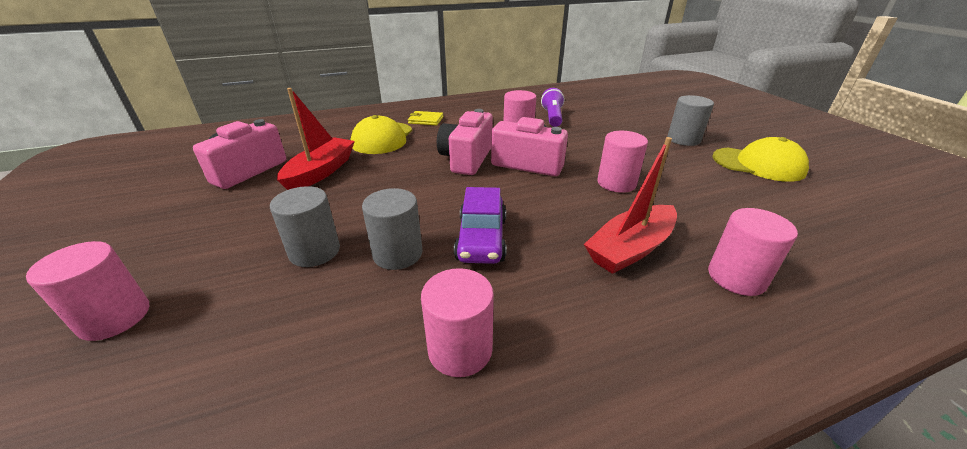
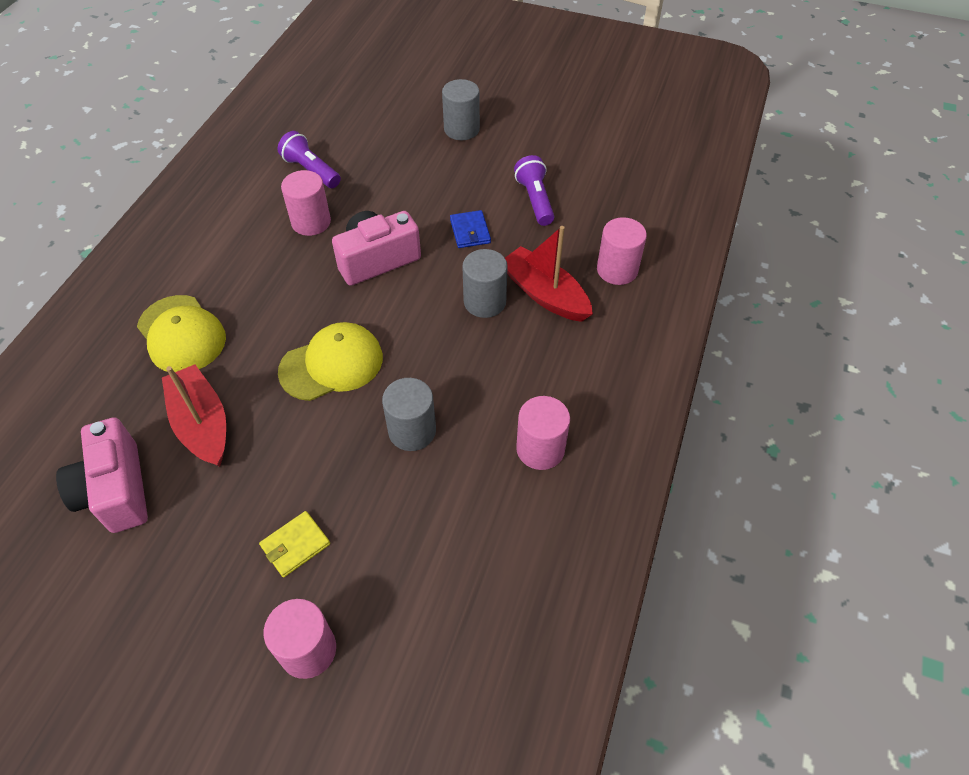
camera: 50 degrees left, 20 degrees up
grey cylinder [270,186,340,267] -> grey cylinder moved to [462,249,508,318]
yellow wallet [408,111,444,126] -> yellow wallet moved to [259,511,330,577]
pink camera [437,109,493,175] -> none
purple car [454,187,507,264] -> none
red boat [584,137,677,274] -> red boat turned 135 degrees clockwise [505,226,593,322]
pink cylinder [597,131,648,193] -> blue wallet [450,210,491,248]
yellow cap [712,137,809,182] -> yellow cap moved to [278,322,383,401]
none -> purple flashlight [514,155,554,226]

